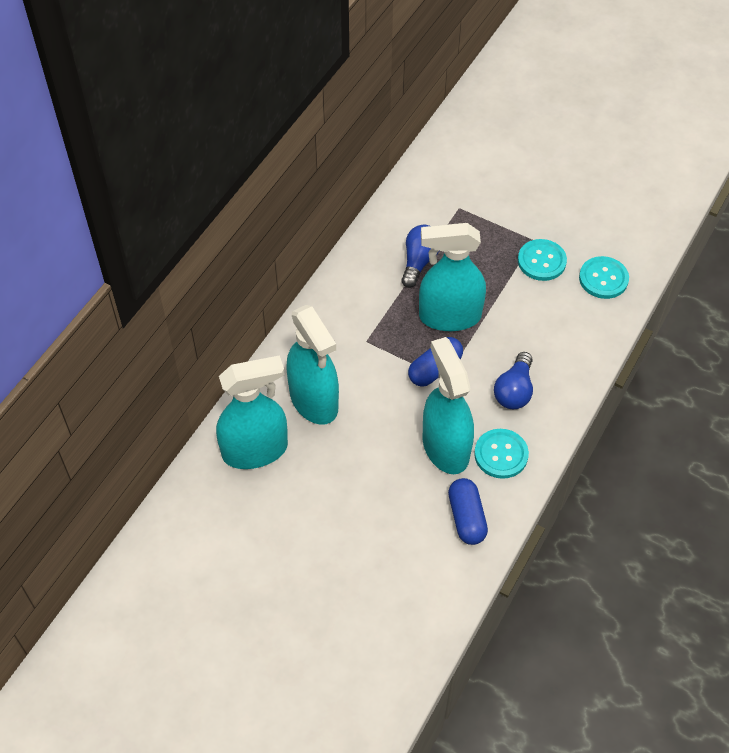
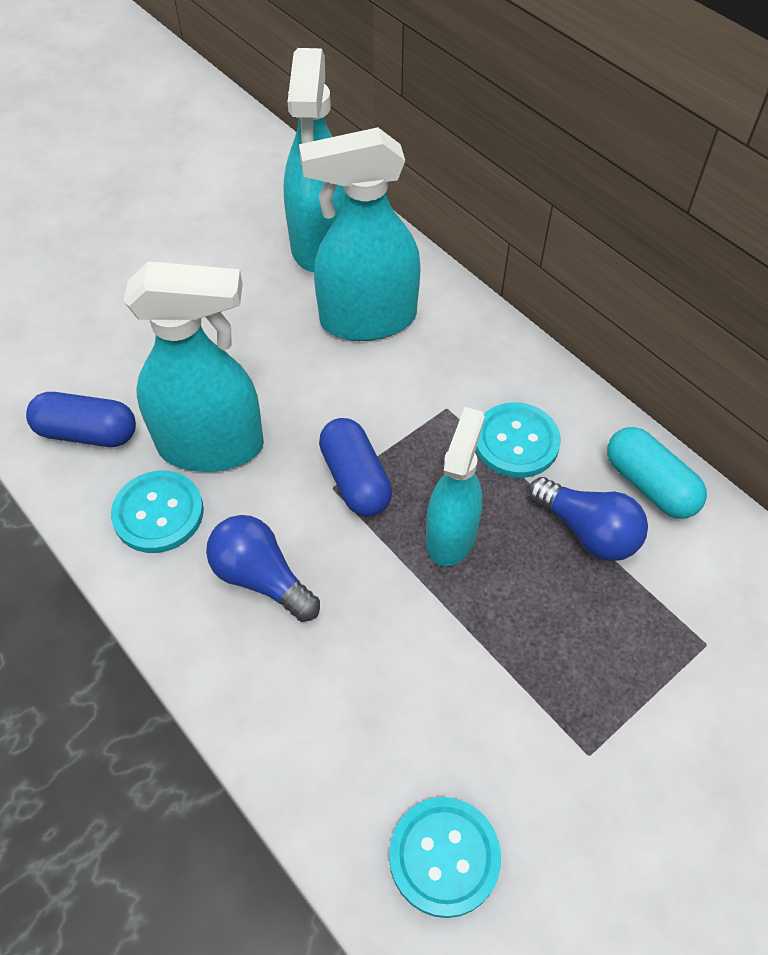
camera: 110 degrees right, 0 degrees up
turquoise spray bottle [419,223,486,331] -> turquoise spray bottle [426,407,485,567], size x0.66
turquoise button [518,239,567,281] -> turquoise button moved to [476,402,561,478]
none -> turquoise capsule [607,427,707,519]

